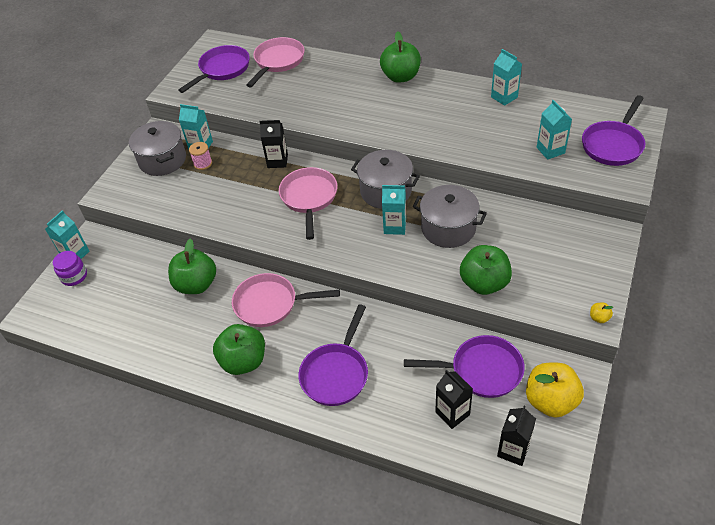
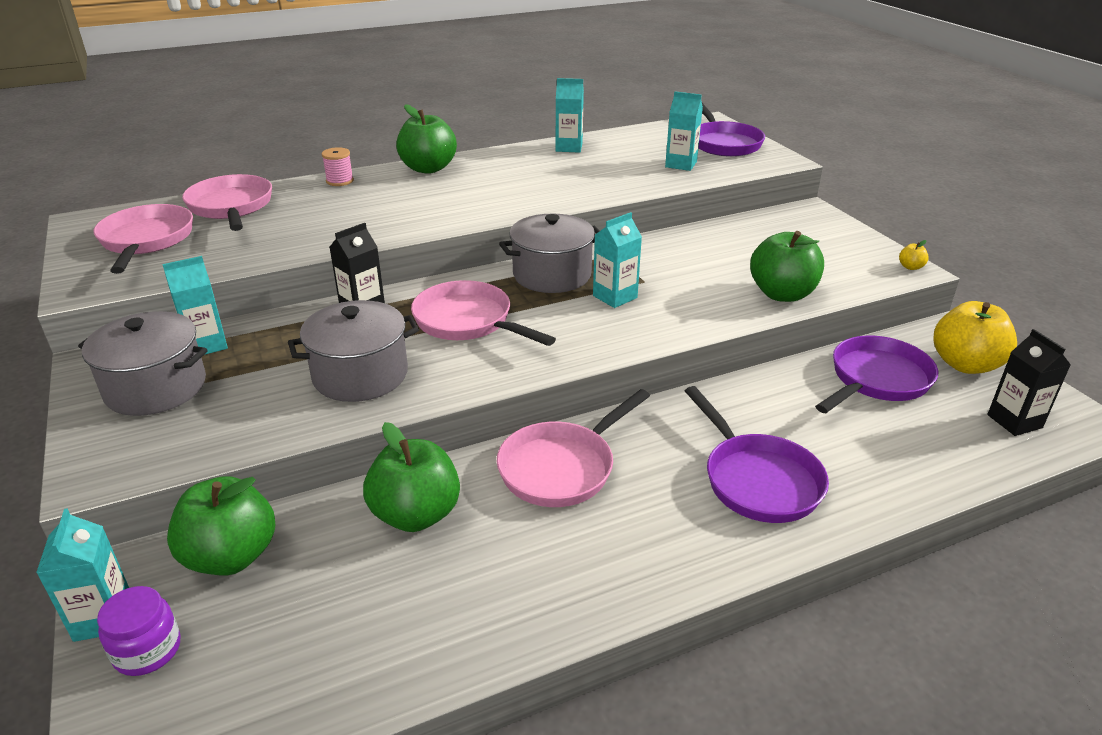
camera: 50 degrees left, 15 degrees down
purple pan [178,45,250,93] -> pink pan [93,204,193,274]
pink spool [189,142,212,170] -> pink spool moved to [322,147,354,186]
green apple [213,324,265,375] -> green apple moved to [167,476,275,576]
grey pot [413,185,487,248] -> grey pot moved to [288,300,419,402]
black carton [435,370,473,429] -> none

